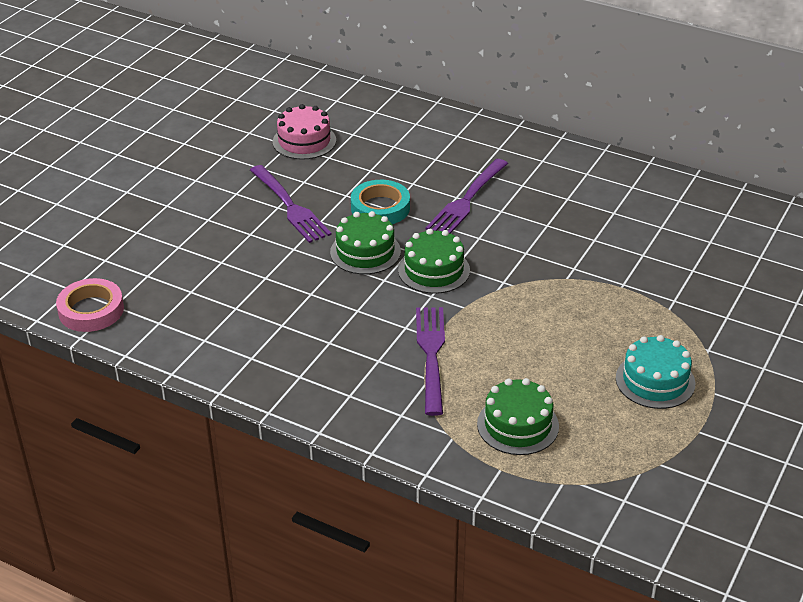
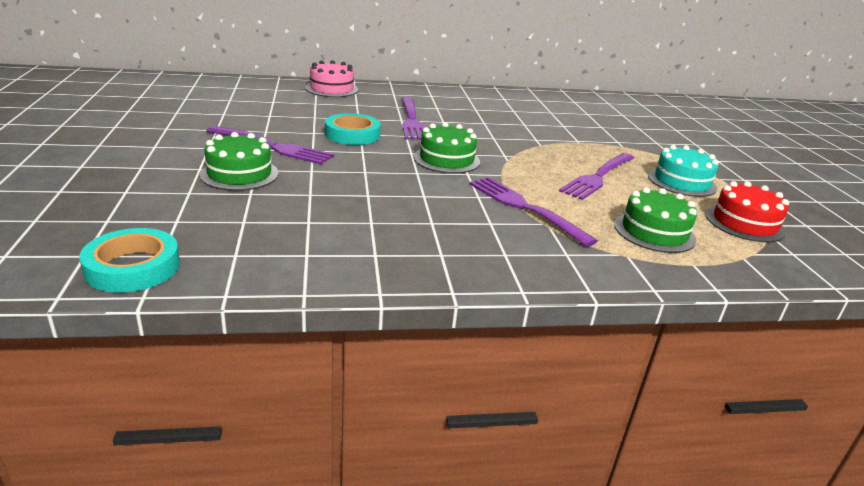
camera: 40 degrees left, 10 degrees down
pink tape [56,278,124,332] -> turquoise tape [79,228,180,293]
pink cake [273,104,336,160] -> pink cake moved to [305,60,358,97]
green cake [330,211,401,274] -> green cake moved to [200,132,278,191]
none -> purple fork [559,153,634,200]
none -> red cake [706,181,789,243]

